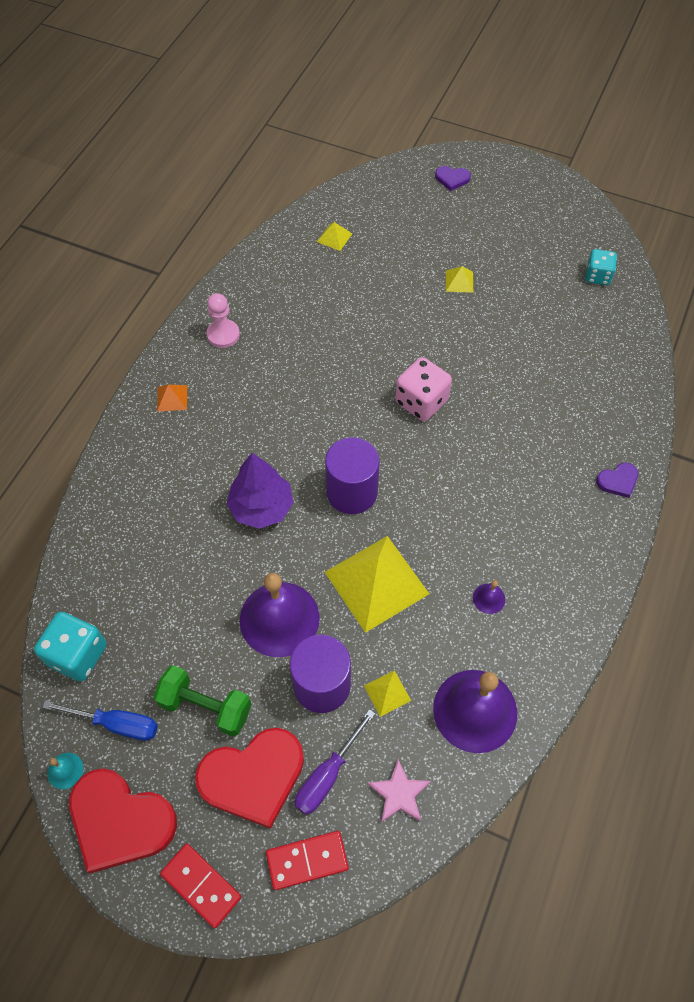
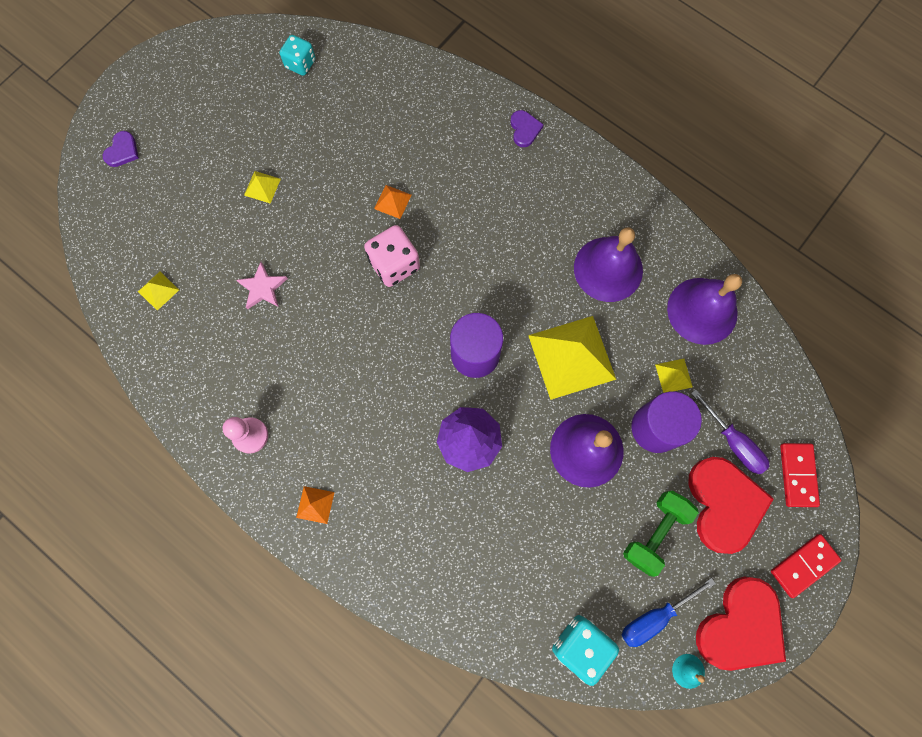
camera: 75 degrees left, 15 degrees up
blue screwdriver [42,701,158,741] -> blue screwdriver turned 150 degrees counterclockwise [622,578,716,647]
pink star [368,759,431,822] -> pink star moved to [236,262,288,309]
purple bell [473,580,505,614] -> purple bell [574,227,643,302], size x2.43
none -> orange pyramid [374,185,411,219]

